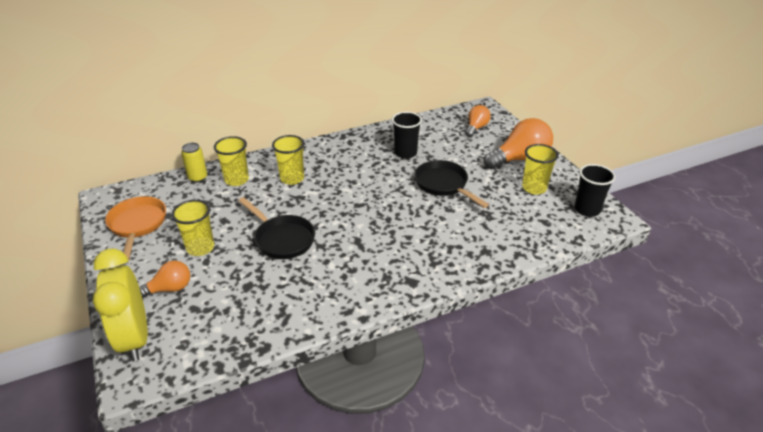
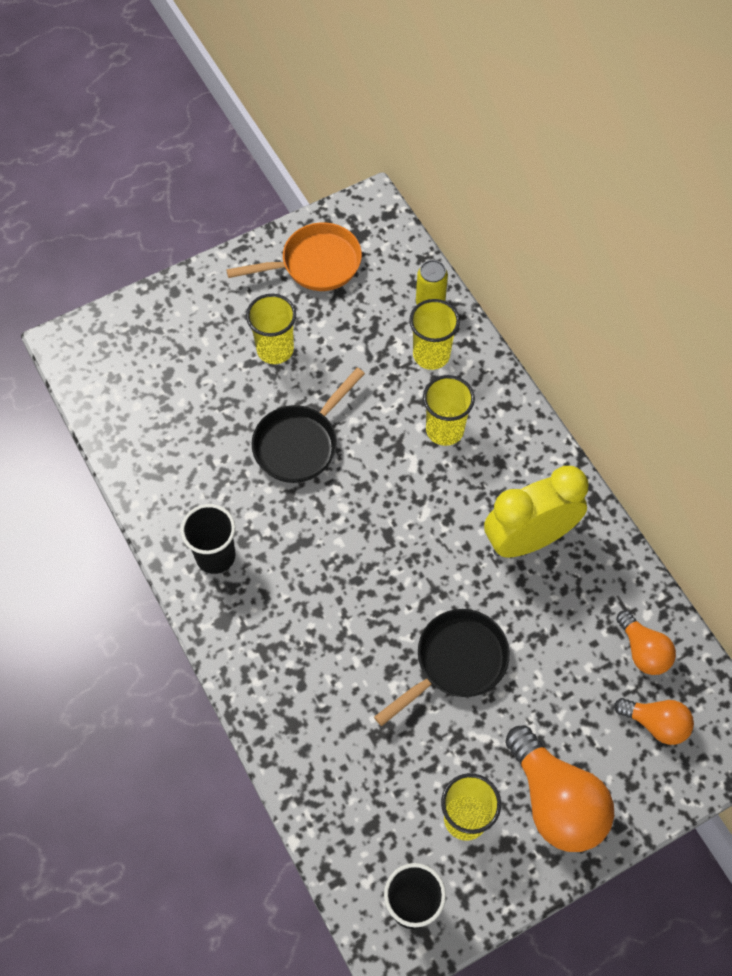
camera: 85 degrees right, 25 degrees up
yellow clock [93,249,148,361] -> yellow clock moved to [484,466,588,558]
orange light bulb [139,261,190,298] -> orange light bulb moved to [616,610,676,675]
black cup [392,112,422,159] -> black cup moved to [181,504,236,574]

